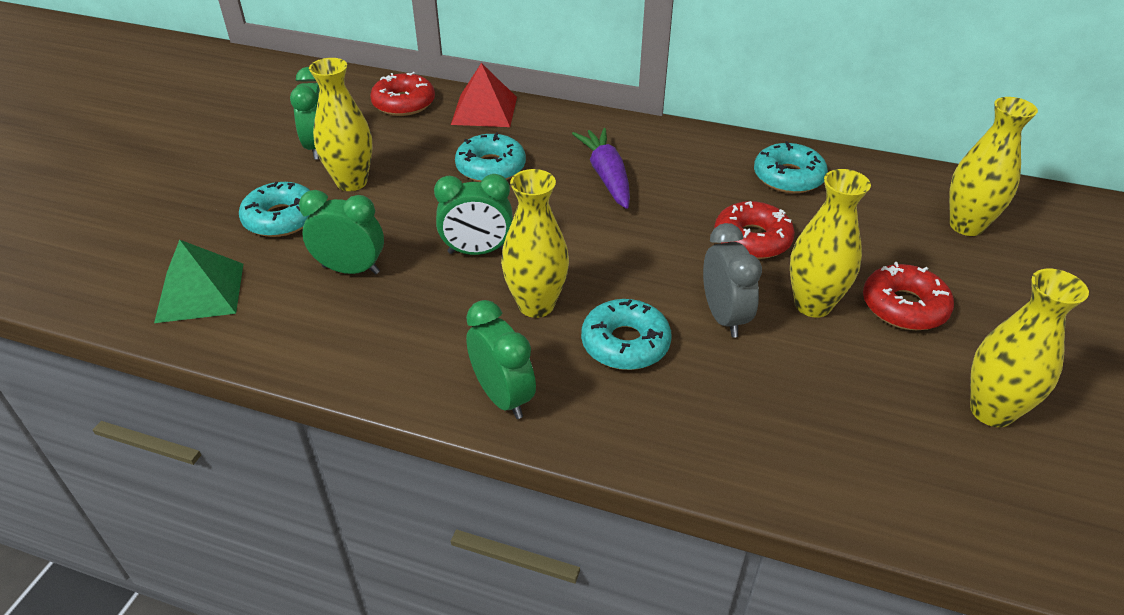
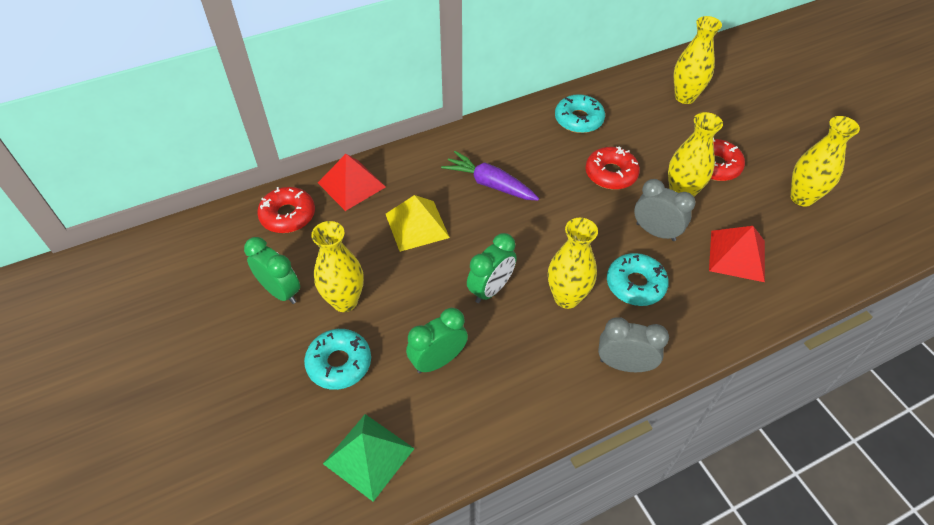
camera: 45 degrees left, 10 degrees up
turquoise donut [455,132,526,182] -> yellow pyramid [386,195,450,252]
green clock [466,300,536,419] -> grey clock [598,317,669,372]
none -> red pyramid [709,226,765,282]

